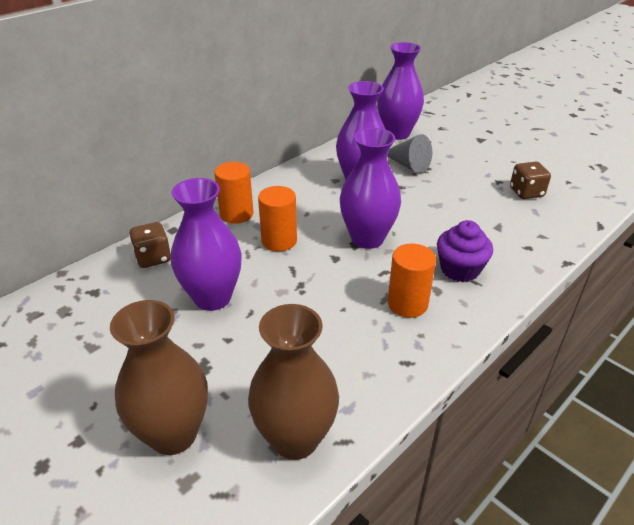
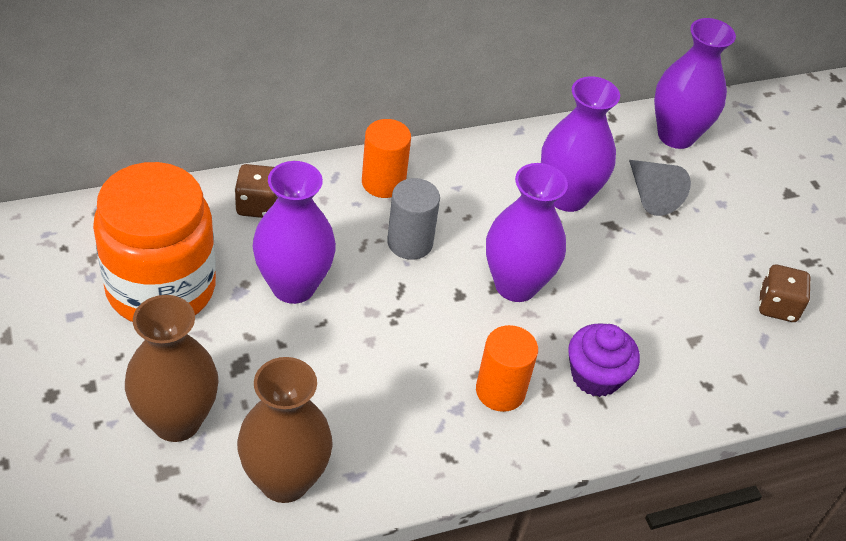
camera: 20 degrees right, 10 degrees up
orange cylinder [258,186,297,251] -> grey cylinder [387,178,440,260]
none -> orange jar [93,162,216,322]

